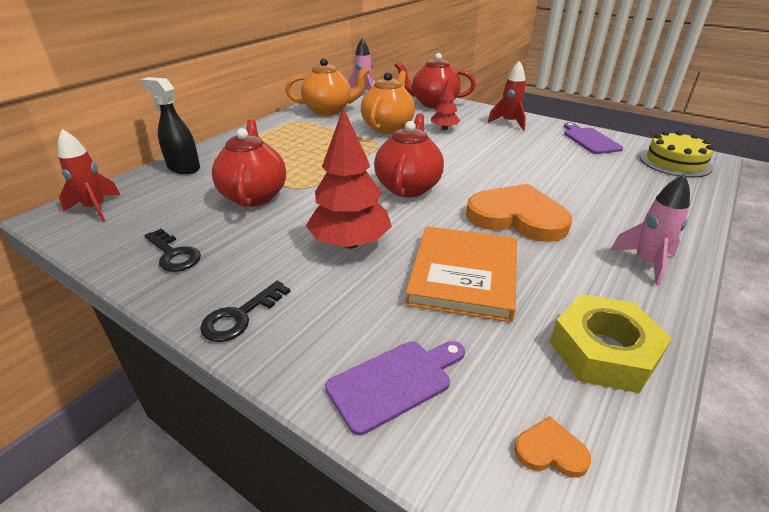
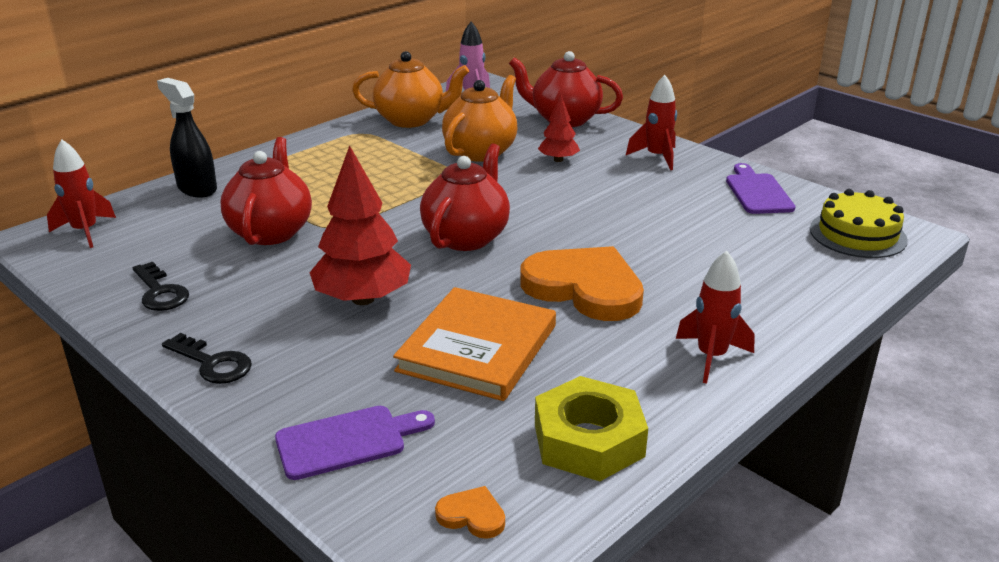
camera: 10 degrees right, 5 degrees down
black key [200,281,290,342] -> black key turned 105 degrees counterclockwise [162,333,252,384]
pink rocket [610,174,690,286] -> red rocket [676,251,755,384]

